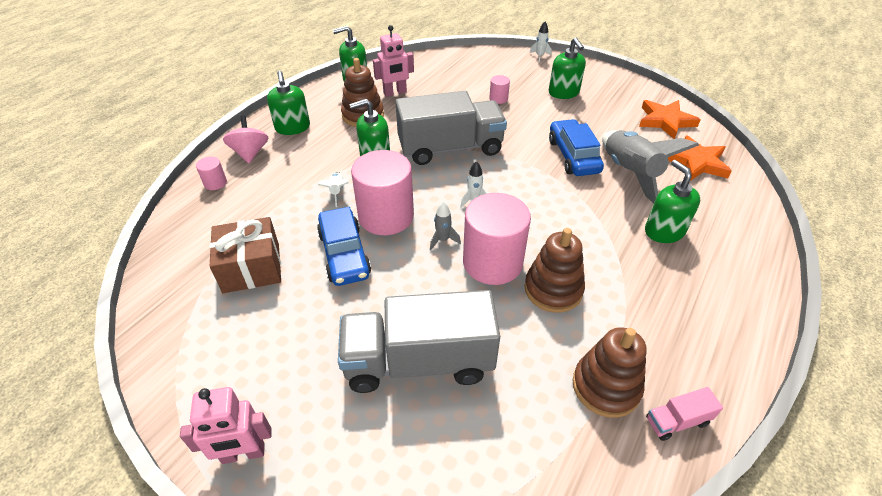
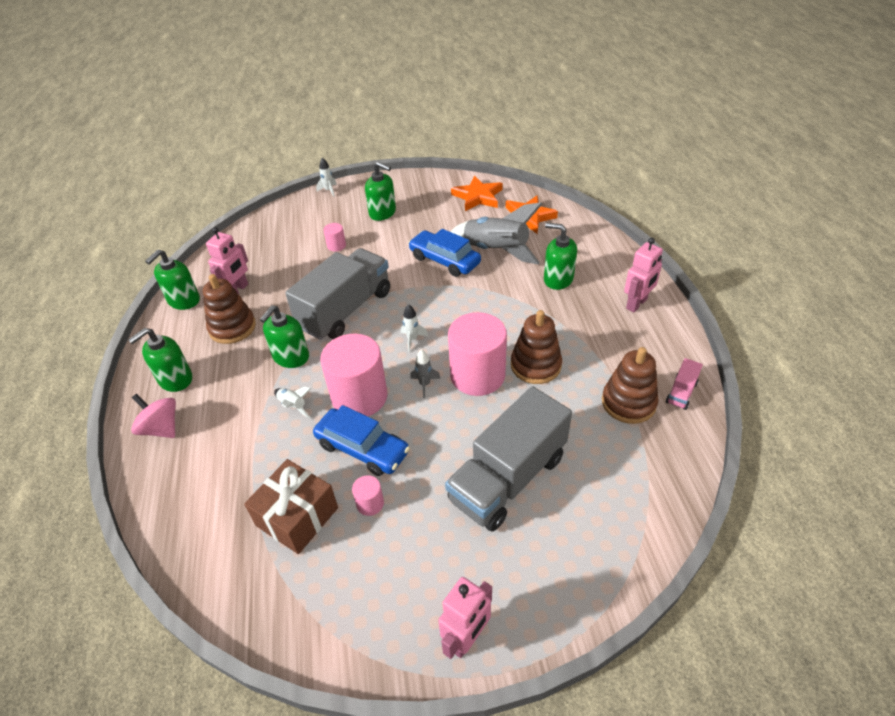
camera: 40 degrees left, 0 degrees up
pink cylinder [196,157,227,190] -> pink cylinder moved to [352,475,384,516]
green soap dispenser [267,71,310,135] -> green soap dispenser turned 105 degrees clockwise [128,328,192,392]
none -> pink robot [624,238,663,312]

